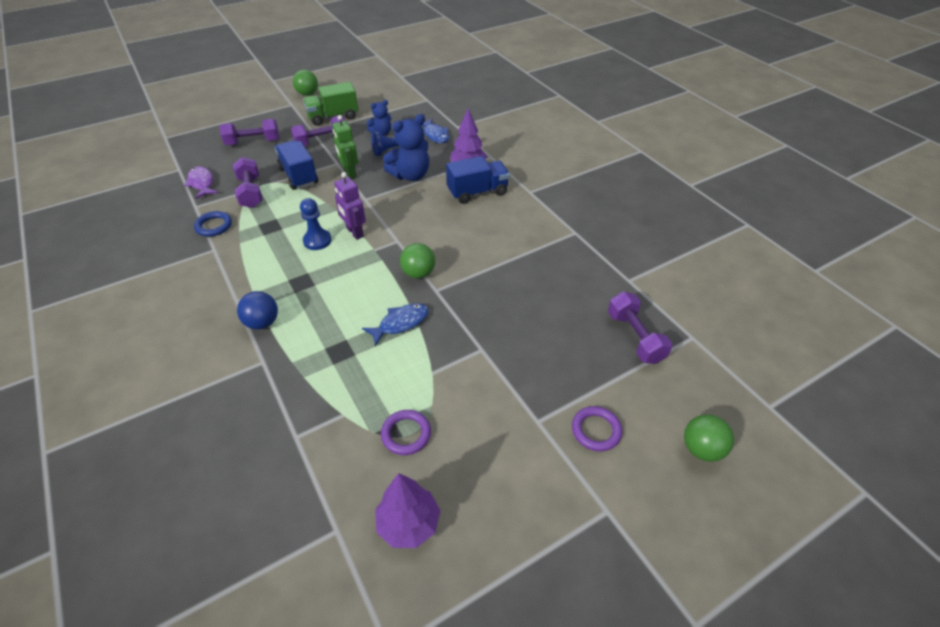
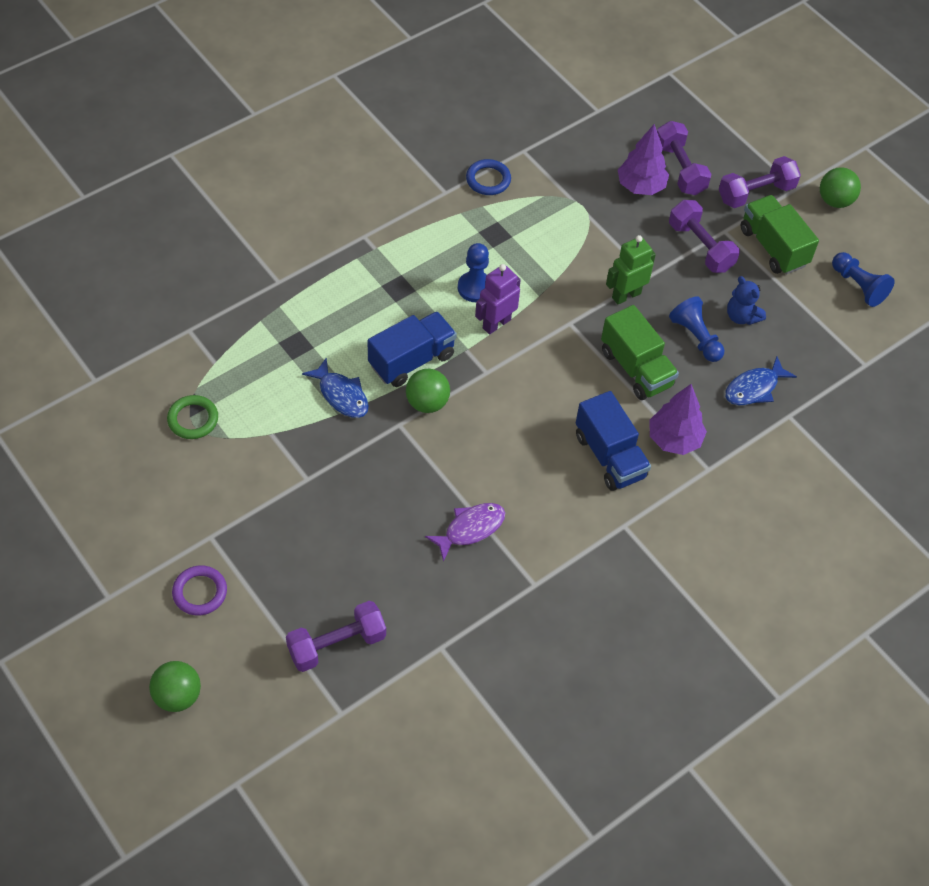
camera: 80 degrees right, 10 degrees up
purple fish [184,166,218,199] -> purple fish moved to [425,503,505,562]
purple dumbbell [233,157,263,208] -> purple dumbbell moved to [719,156,801,208]
blue ball [237,291,278,330] -> none
blue truck [275,140,318,190] -> blue truck moved to [368,311,457,387]
purple tree [375,473,440,548] -> purple tree moved to [618,124,669,195]
purple ring [381,410,431,455] -> green ring [167,395,218,439]
blue teddy bear [383,114,429,181] -> green truck [601,305,679,400]
none -> blue pawn [832,252,895,307]

